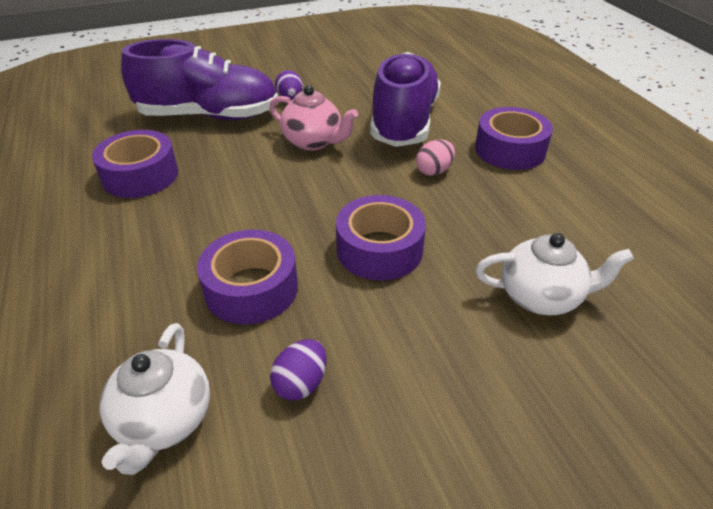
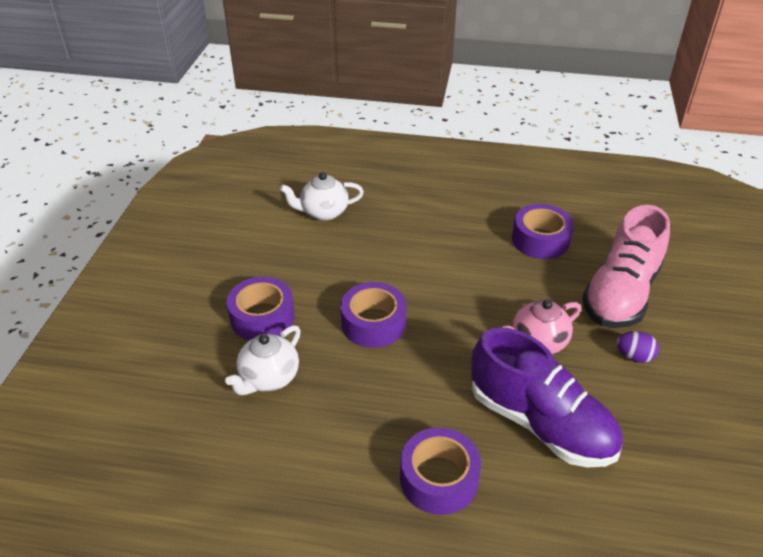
camera: 120 degrees right, 0 degrees up
white teapot [100,323,210,475] -> white teapot turned 45 degrees counterclockwise [280,172,364,221]
purple shoe [121,39,278,120] -> pink shoe [582,205,670,328]
purple tape [197,229,298,325] -> purple tape moved to [227,277,295,340]
purple egg [270,339,327,401] -> none
pink egg [416,139,455,176] -> none

